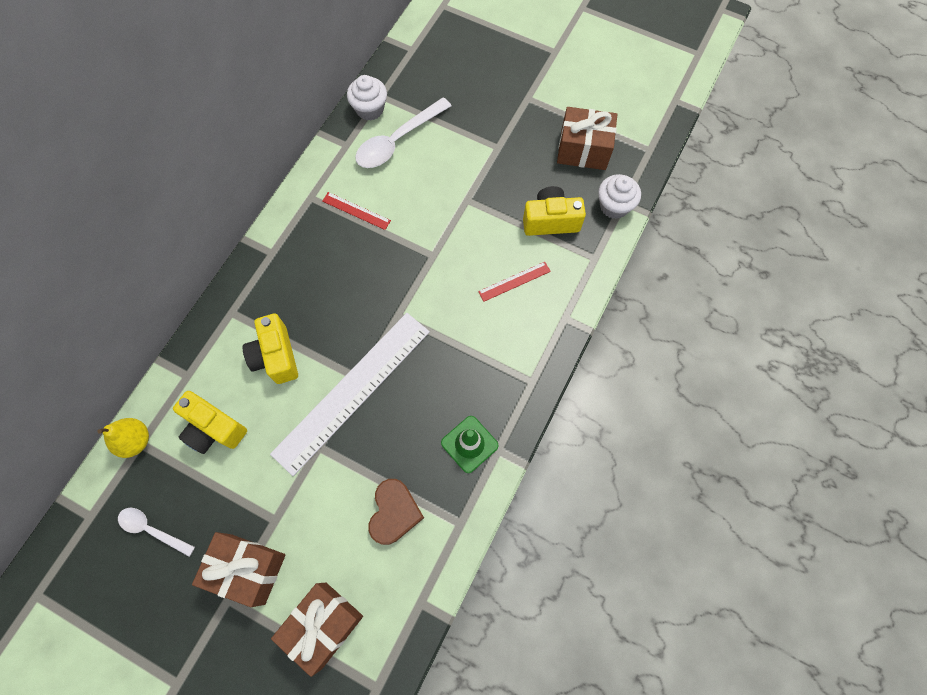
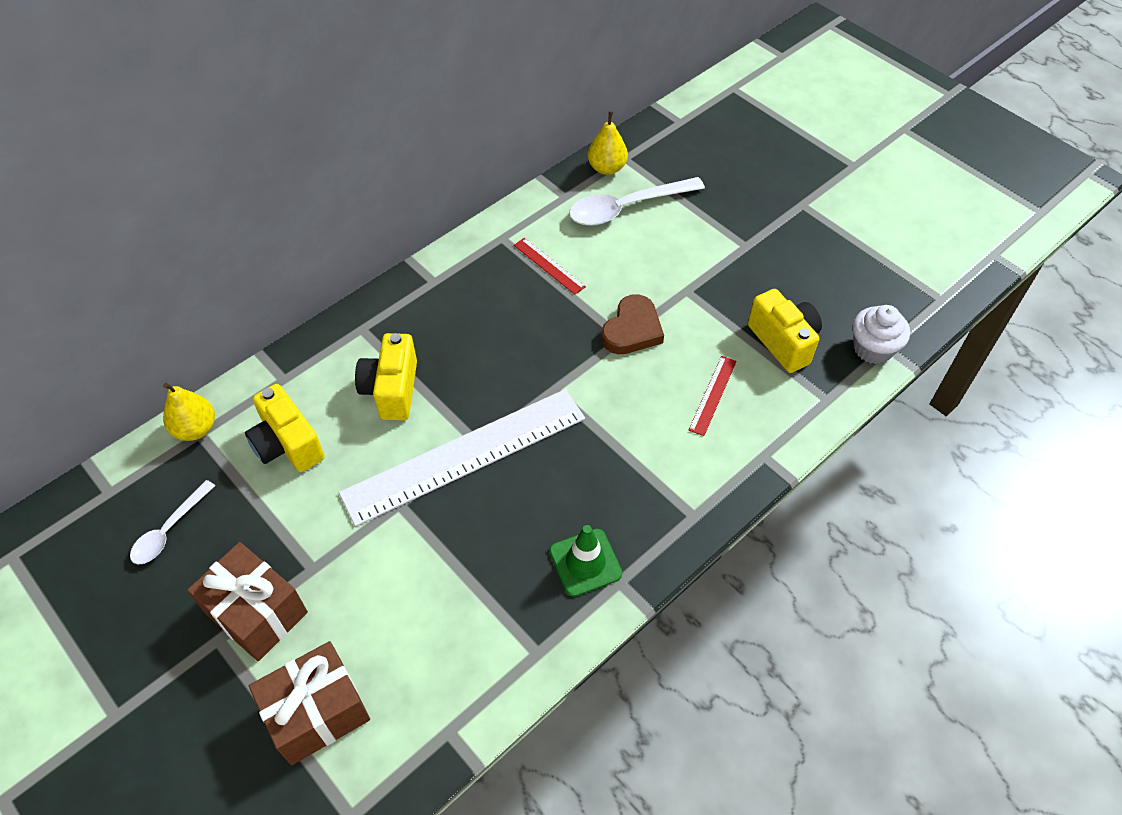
camera: 20 degrees right, 15 degrees down
white spoon [118,508,195,557] -> white spoon turned 105 degrees counterclockwise [130,480,215,564]
white cupcake [347,75,387,121] -> yellow pear [588,111,628,175]
brown heart [368,479,424,545] -> brown heart moved to [601,294,664,354]
red ruler [478,262,551,302] -> red ruler turned 60 degrees counterclockwise [689,356,737,436]
yellow camera [523,186,586,236] -> yellow camera turned 45 degrees clockwise [748,289,822,373]
brown gift [557,107,617,170] -> none

